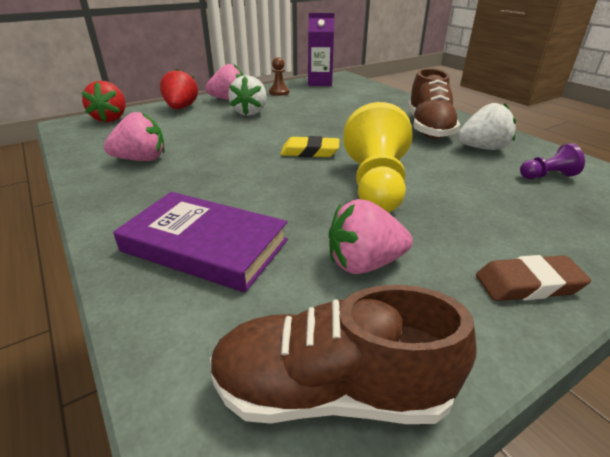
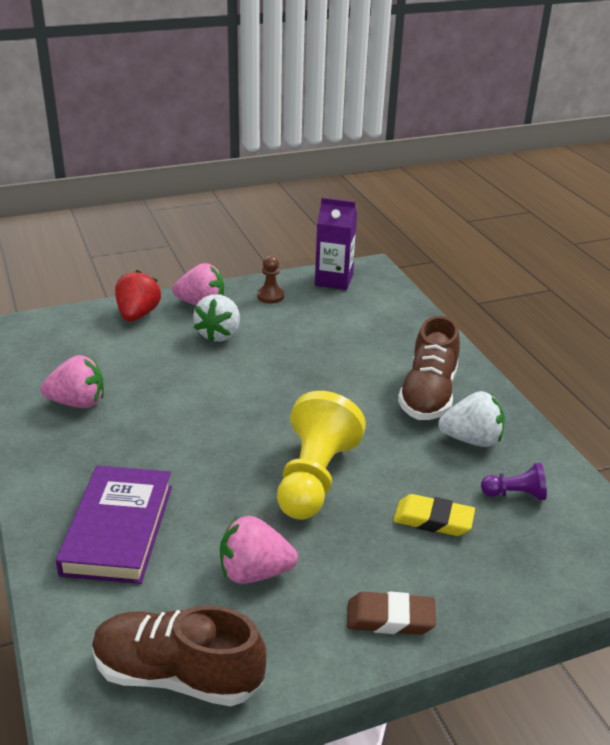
camera: 10 degrees right, 0 degrees up
red strawberry [81,80,125,122] -> none
purple book [113,192,288,292] -> purple book turned 60 degrees clockwise [56,466,172,584]
yellow eraser [280,136,339,157] -> yellow eraser moved to [393,494,475,536]

